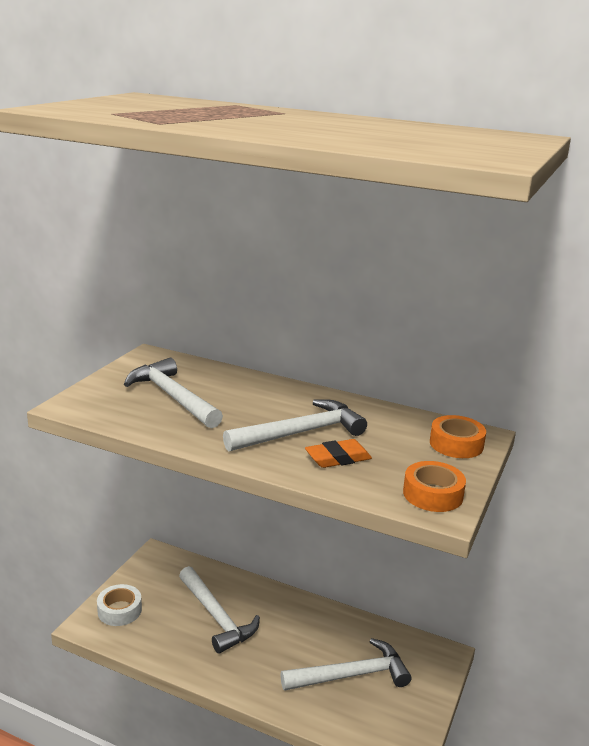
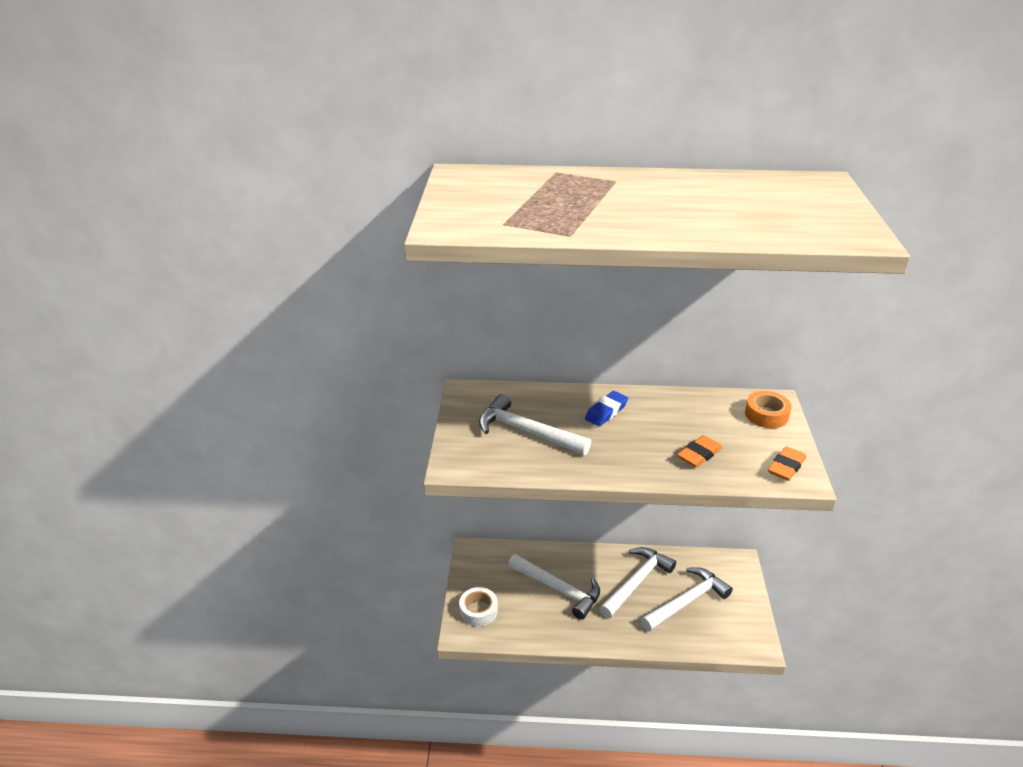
camera: 20 degrees left, 10 degrees up
white hammer [223,399,367,452] -> white hammer moved to [599,547,676,618]
orange tape [403,461,466,512] -> orange eraser [768,446,806,481]
none -> blue eraser [585,391,628,426]

